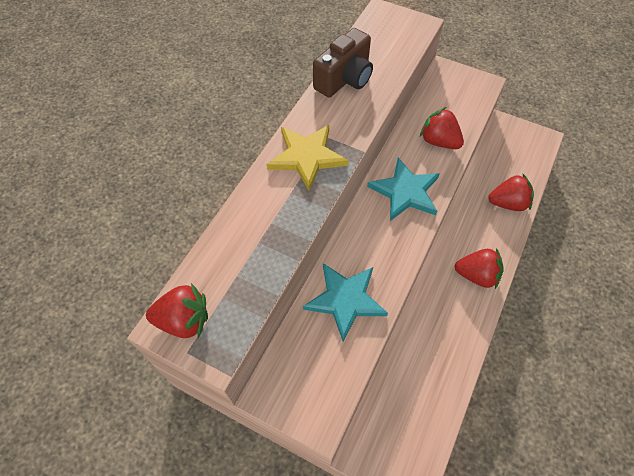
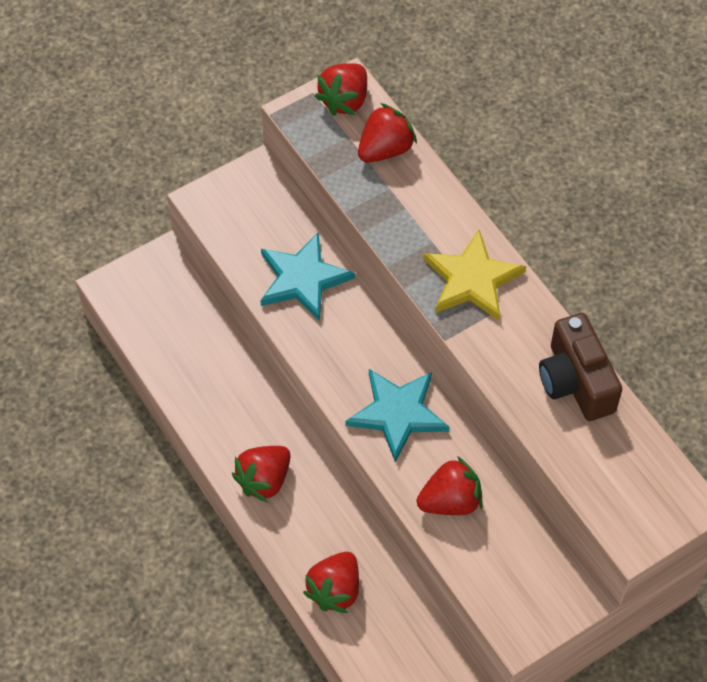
camera: 120 degrees right, 0 degrees up
none -> red strawberry [358,103,417,163]

